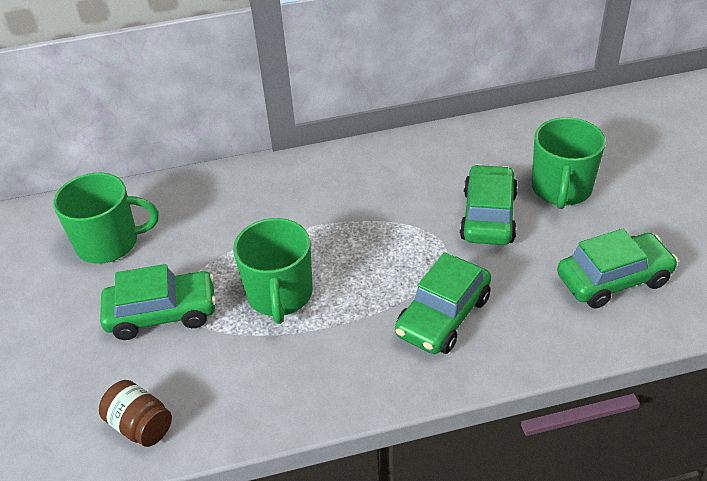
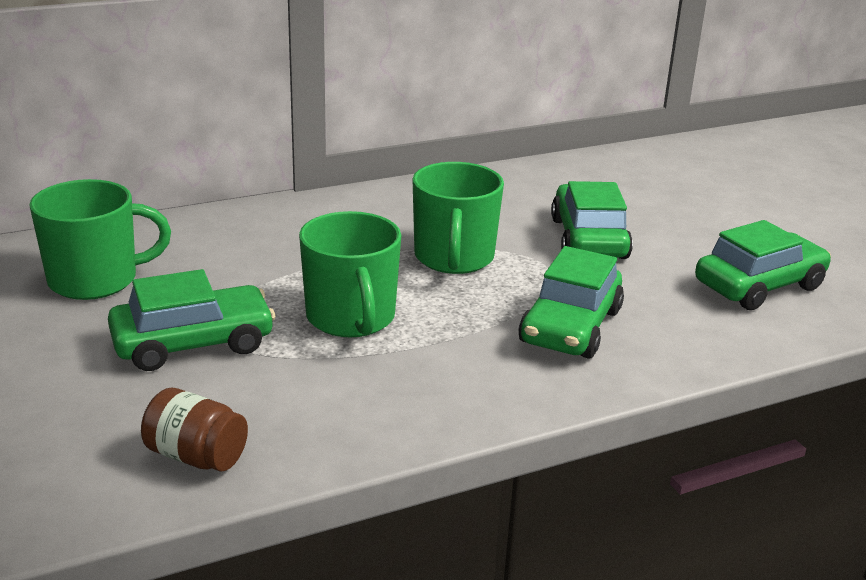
camera: 15 degrees left, 15 degrees down
green mug [532,117,606,209] -> green mug moved to [412,162,504,274]

